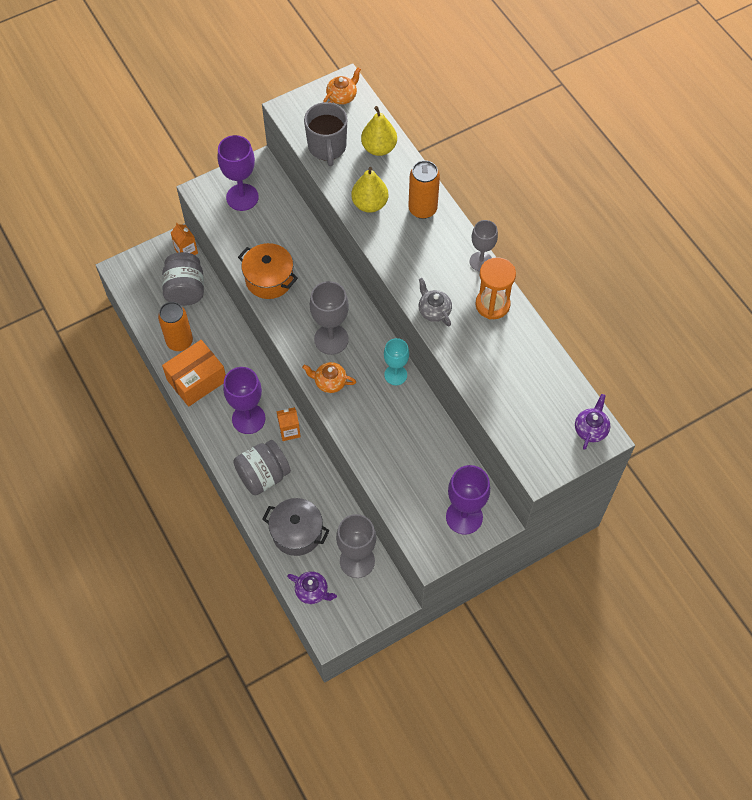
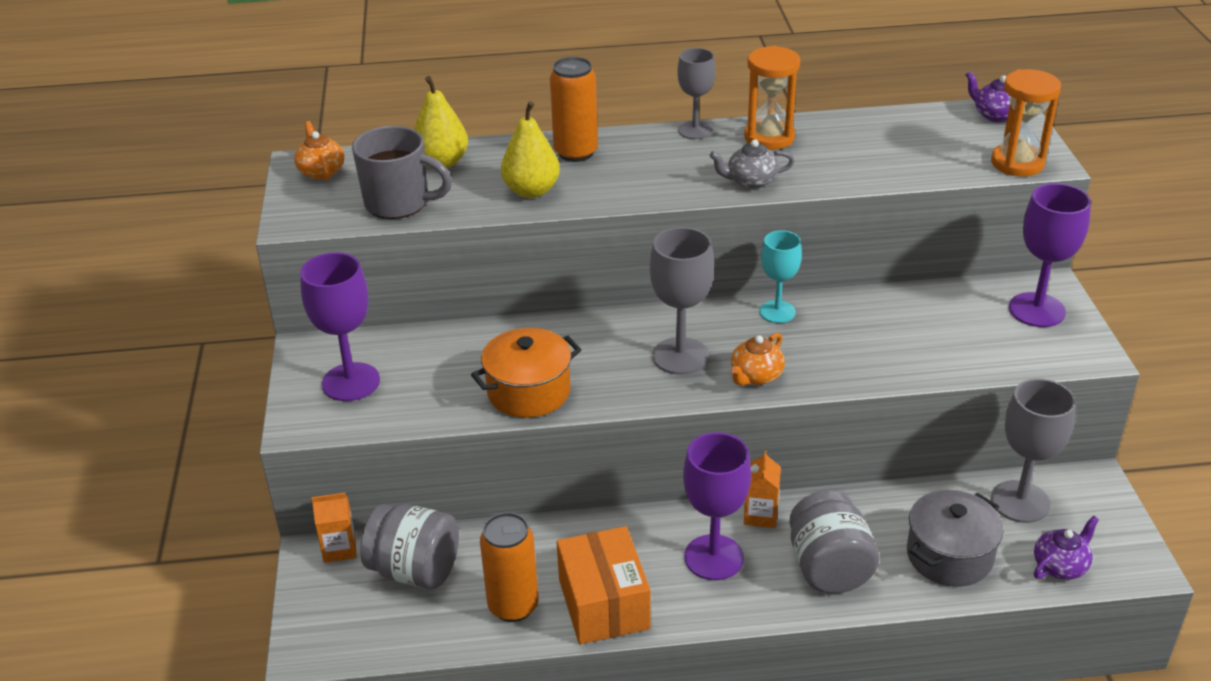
camera: 65 degrees left, 25 degrees down
none -> orange hourglass [991,69,1061,176]

